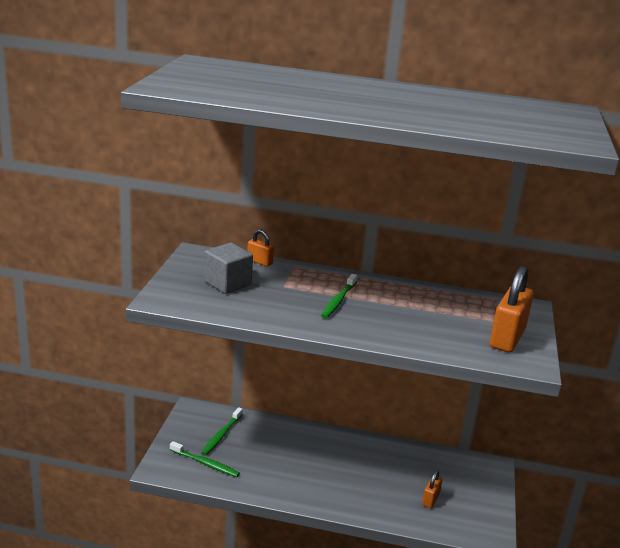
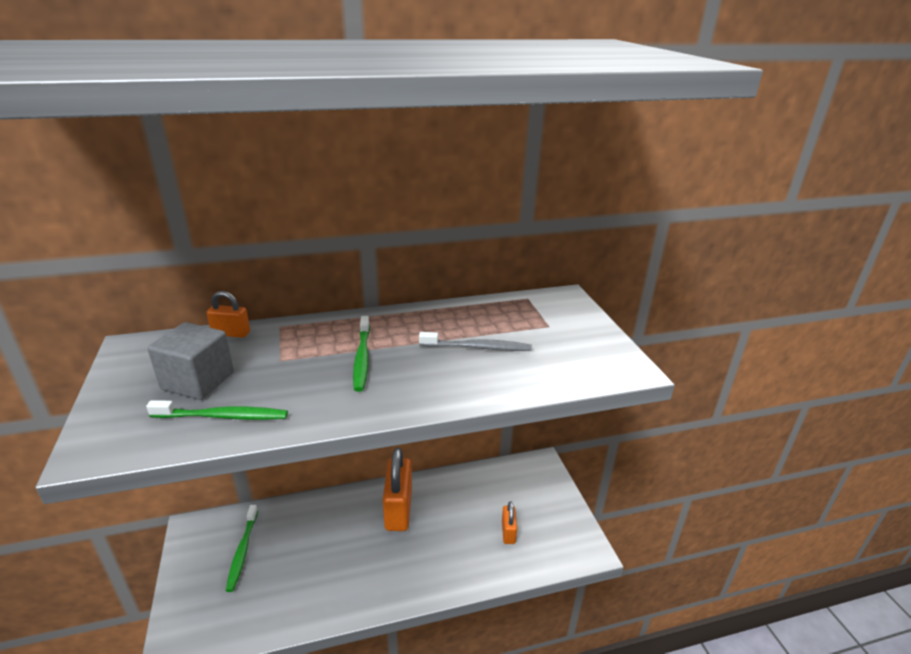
camera: 25 degrees left, 5 degrees up
green toothbrush [170,441,240,477] -> green toothbrush moved to [146,400,288,420]
orange padlock [490,266,534,352] -> orange padlock moved to [383,448,412,531]
none -> grey toothbrush [419,332,532,351]

